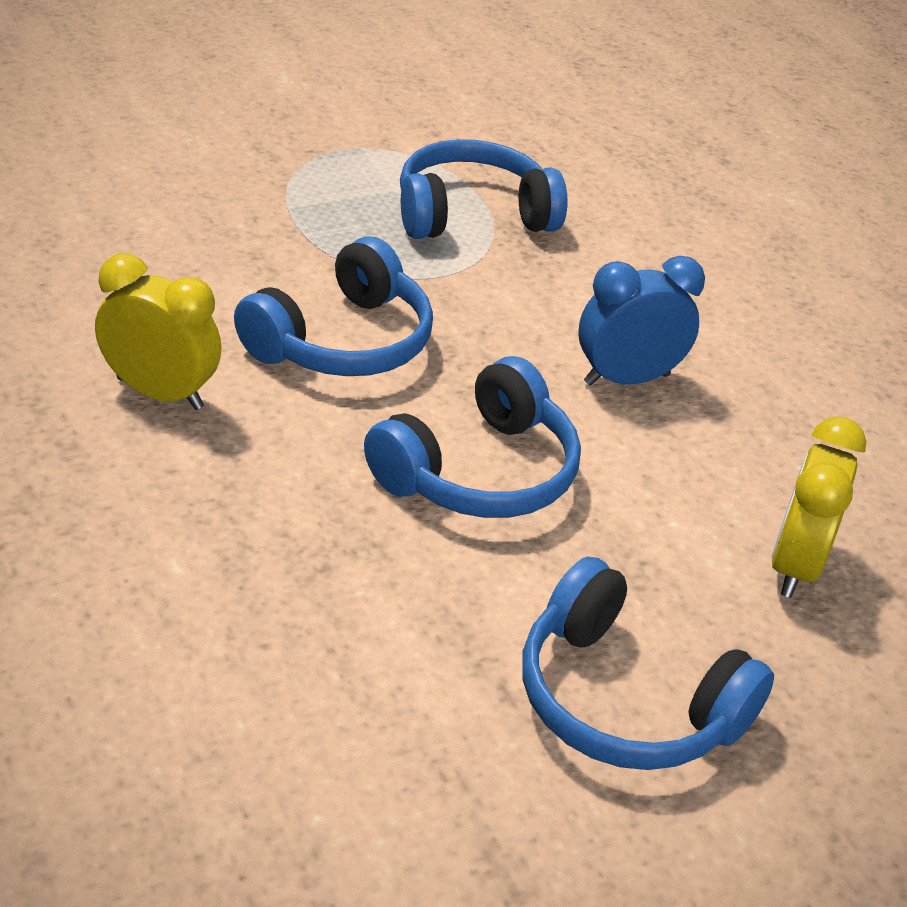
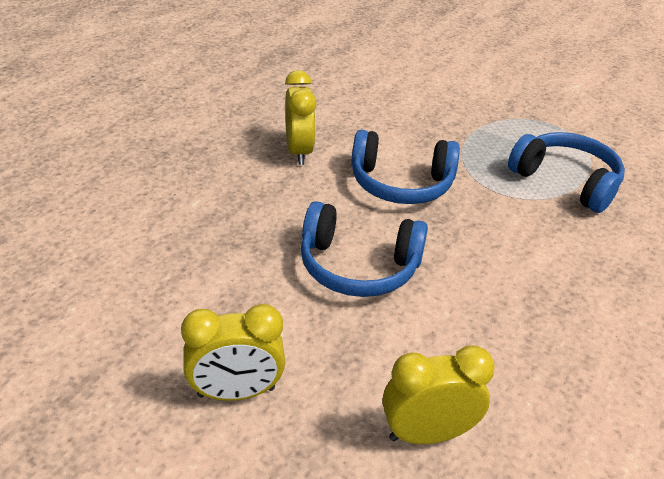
camera: 60 degrees right, 0 degrees up
blue headphones [522,556,774,770] -> yellow clock [181,304,285,401]
blue clock [578,256,705,386] -> none

